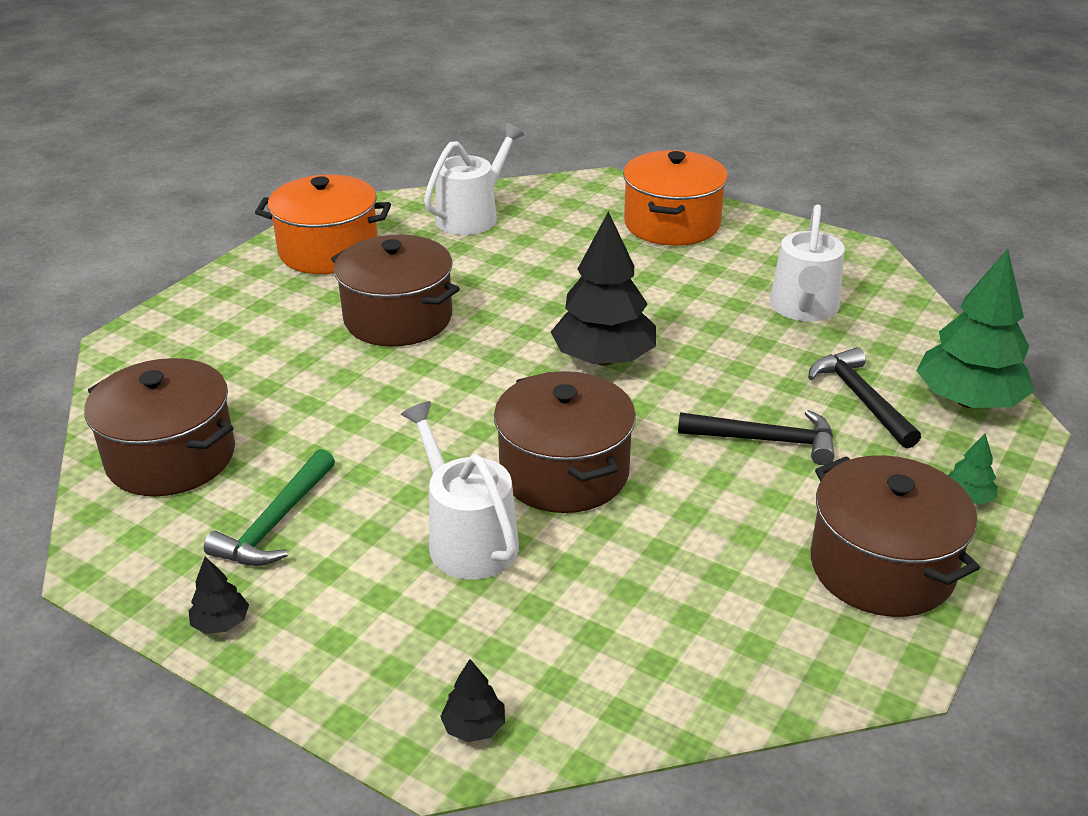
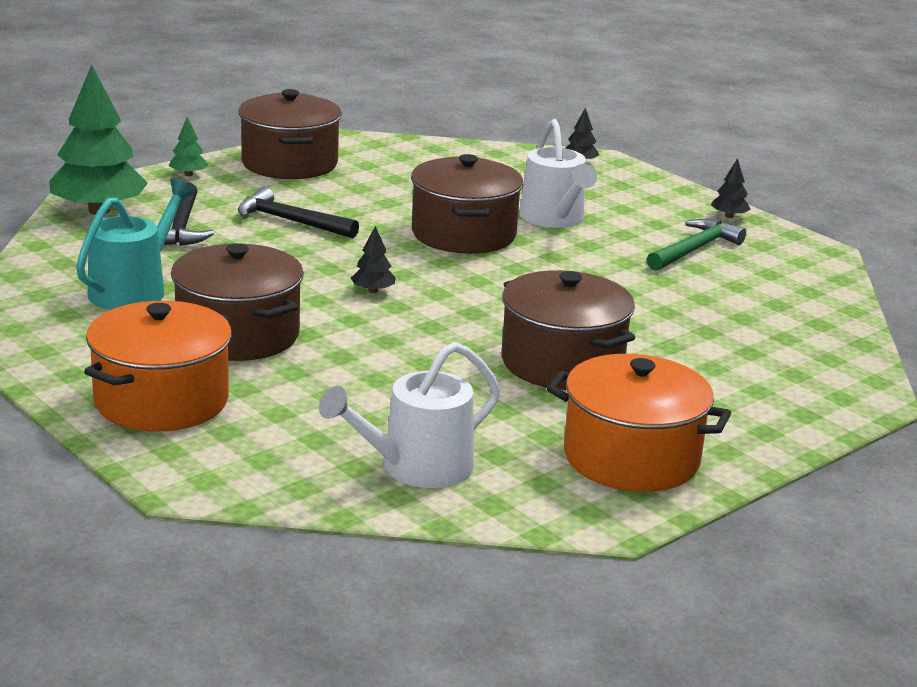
camera: 165 degrees left, 10 degrees down
brown pot [84,358,235,496] -> brown pot moved to [171,243,304,361]
black tree [551,211,656,366] -> black tree [351,226,396,293], size x0.43
white watering can [770,204,845,322] -> turquoise watering can [76,179,195,310]

